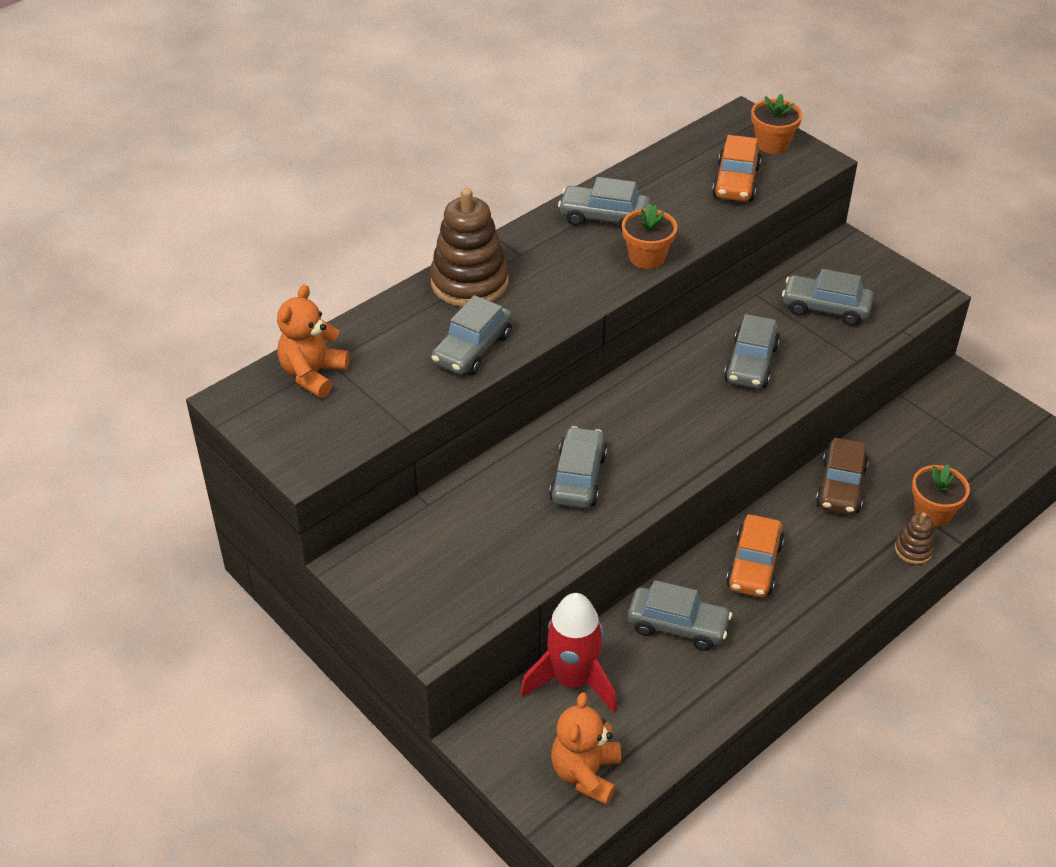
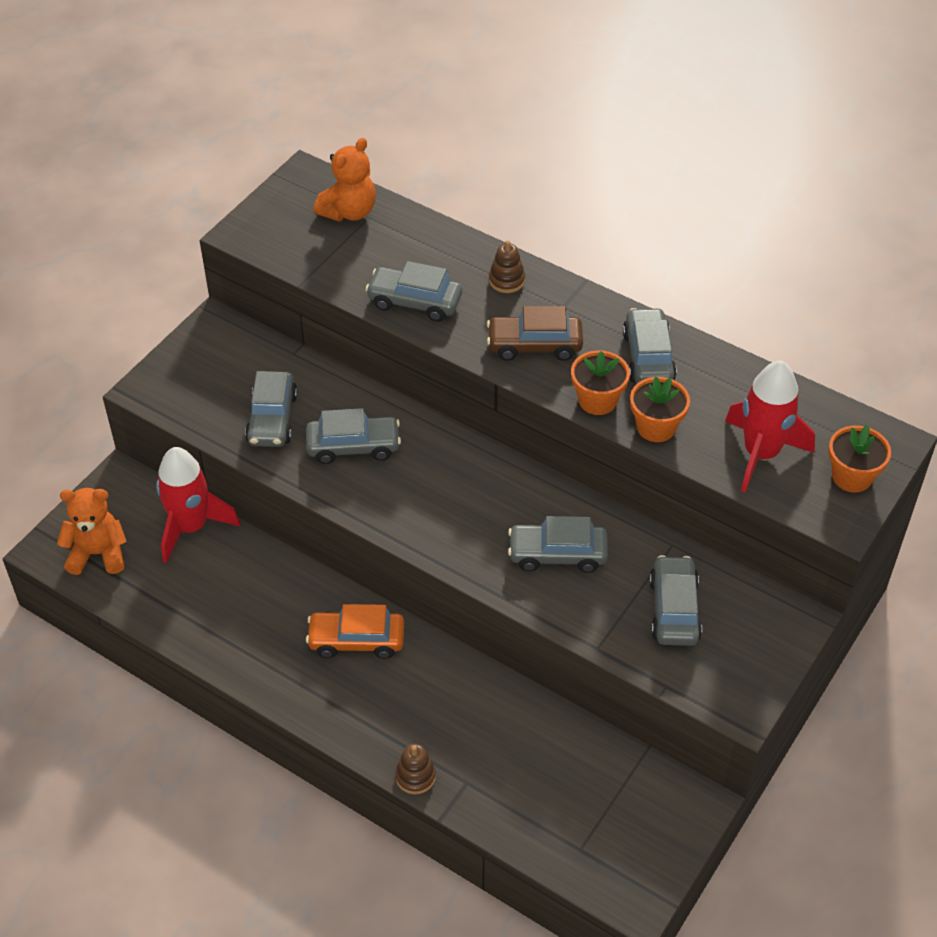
camera: 75 degrees right, 5 degrees up
orange teddy bear [277,285,350,398] -> orange teddy bear turned 120 degrees clockwise [313,138,376,221]
brown stacking toy [430,188,509,307] -> brown stacking toy [489,240,525,293], size x0.48
grey car [628,580,732,650] -> grey car moved to [245,371,298,447]
orange car [712,135,761,202] -> red rocket [725,361,815,492]
brown car [816,438,869,515] -> brown car moved to [487,306,583,361]
orange flower pot [912,464,970,527] -> orange flower pot moved to [630,377,690,442]

